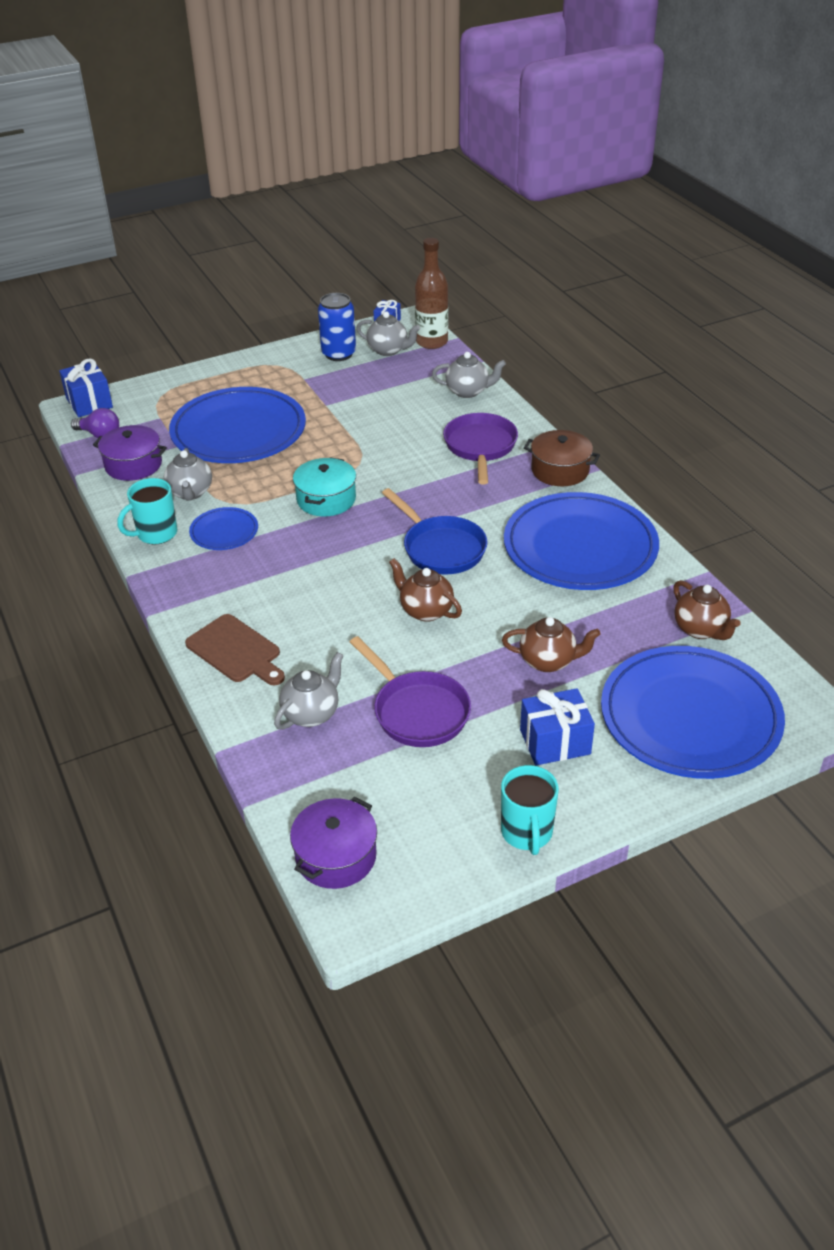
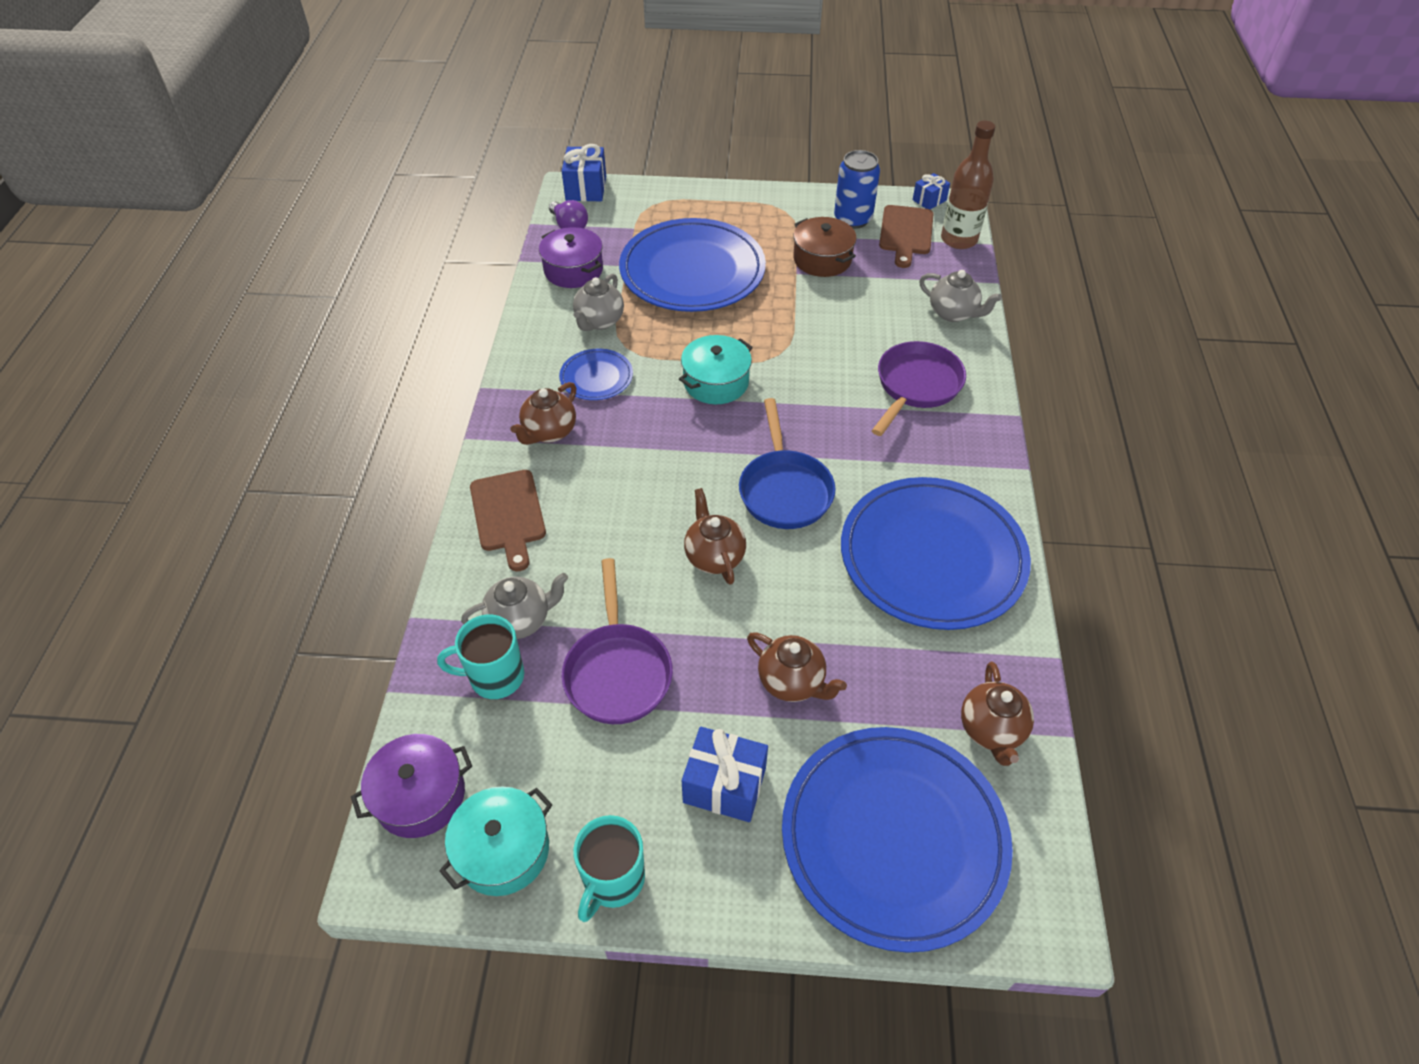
camera: 30 degrees right, 10 degrees up
turquoise mug [117,478,177,544] -> turquoise mug moved to [437,615,524,699]
grey teapot [356,311,420,356] -> brown cutting board [879,205,934,268]
brown pot [524,430,600,486] -> brown pot moved to [793,217,857,277]
none -> turquoise pot [439,786,553,896]
none -> brown teapot [511,382,576,445]

